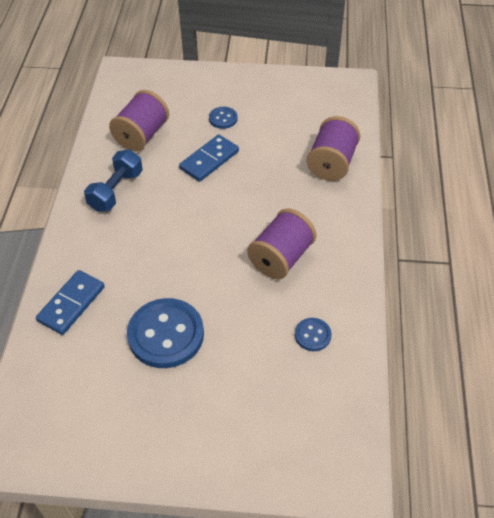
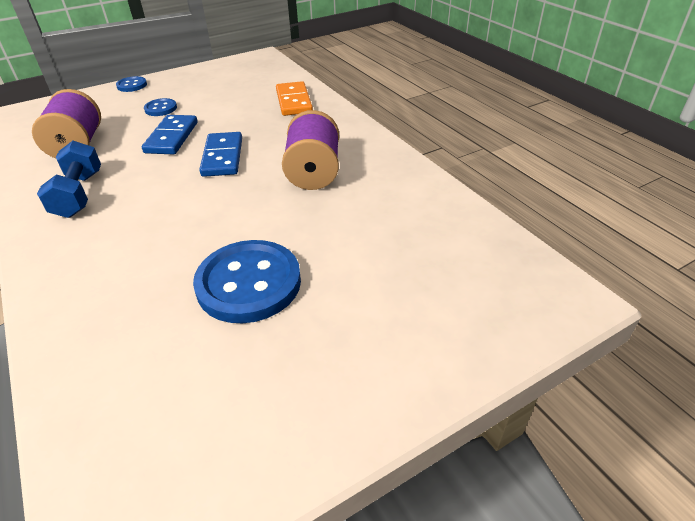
camera: 35 degrees left, 10 degrees down
blue domino [36,270,105,335] -> blue domino moved to [199,132,242,177]
blue button [295,318,332,351] -> blue button moved to [116,76,147,92]
purple spool [307,116,360,181] -> orange domino [276,81,313,116]

